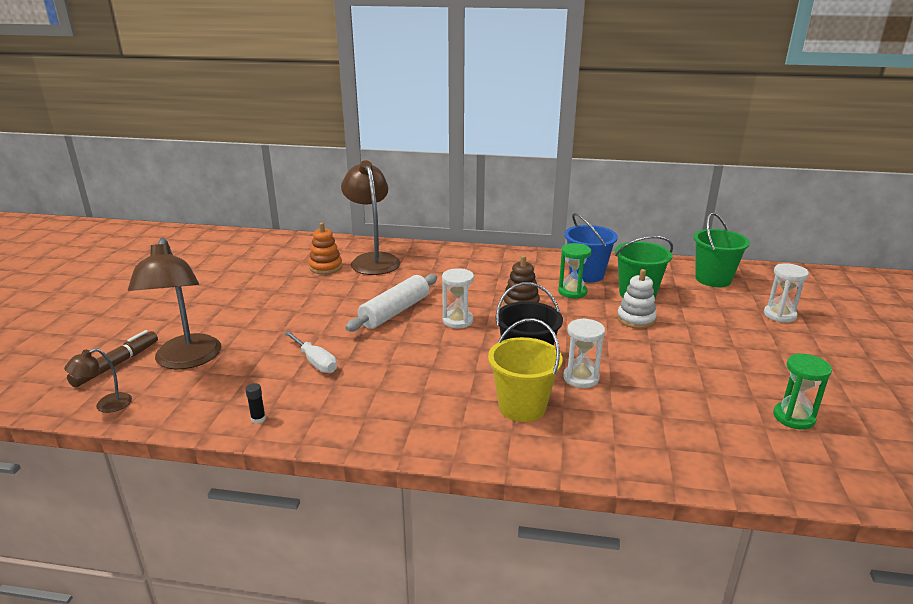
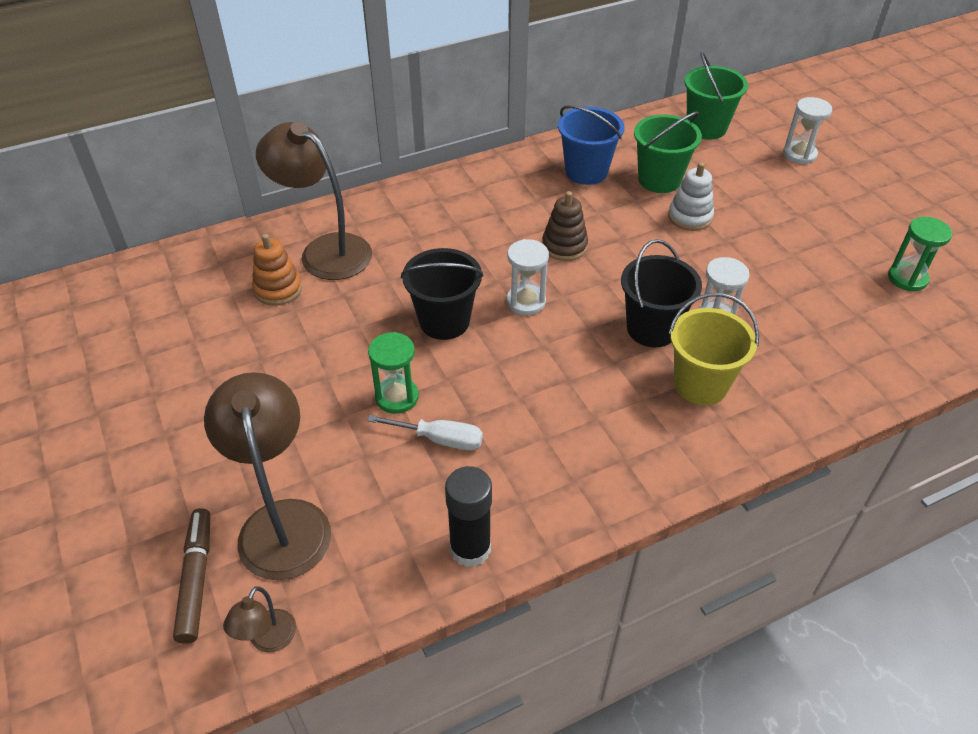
camera: 35 degrees left, 20 degrees up
brown lamp [128,238,221,369] -> brown lamp turned 150 degrees counterclockwise [204,372,331,580]
black glue stick [245,383,266,424] -> black glue stick [445,466,492,567], size x2.28
white rolling pin [345,274,437,331] -> black bucket [401,248,483,340]
green hourglass [558,243,592,299] -> green hourglass moved to [368,332,419,414]

